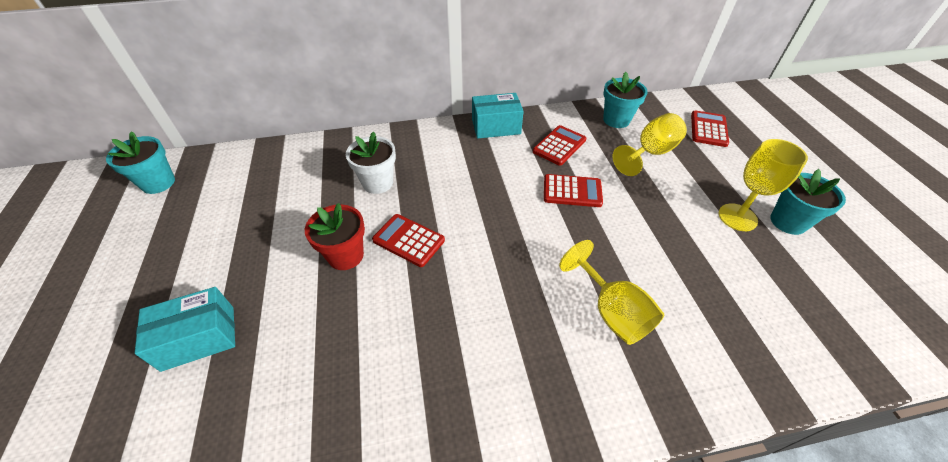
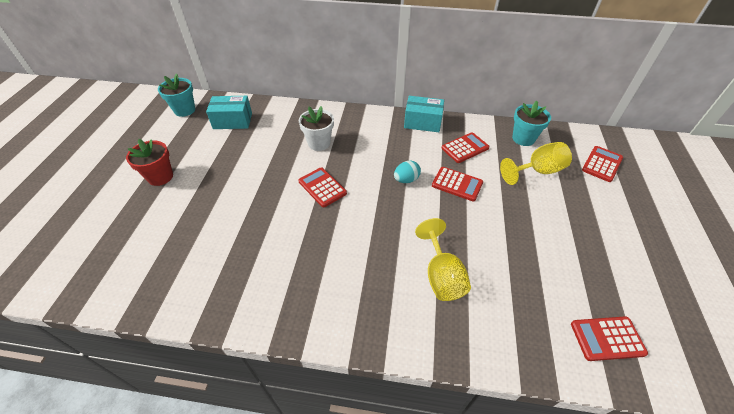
camera: 20 degrees right, 0 degrees up
turquoise box [135,287,235,372] -> turquoise box moved to [206,96,252,129]
red flower pot [305,203,365,270] -> red flower pot moved to [126,139,173,186]
yellow goblet [719,139,808,231] -> none
turquoise flower pot [770,169,846,235] -> none
none -> turquoise egg [394,160,421,183]
none -> red calculator [571,316,648,361]

